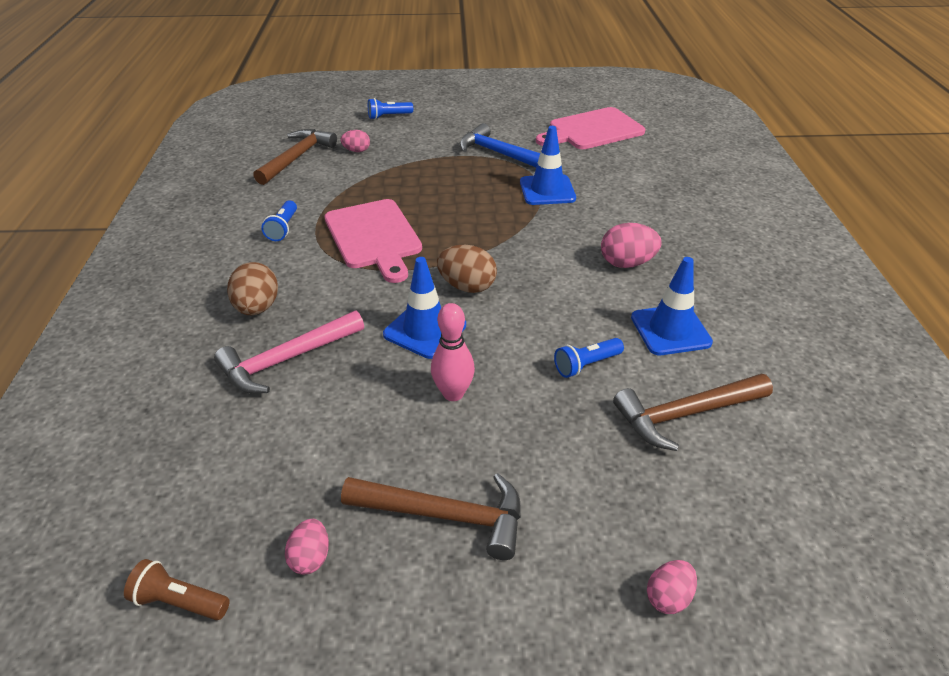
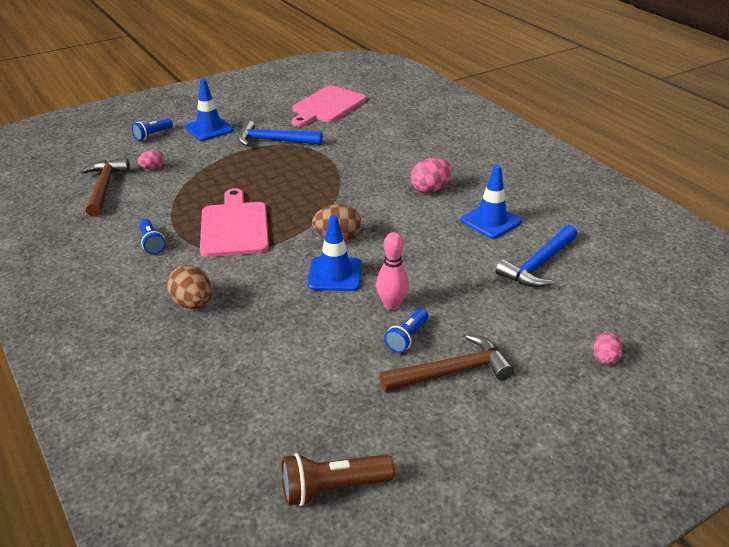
camera: 30 degrees left, 5 degrees down
brown flashlight [124,559,230,620] -> brown flashlight [281,453,395,506], size x1.51
pink hammer [214,310,364,394] -> none
pink egg [285,519,329,575] -> none
pink cutting board [324,199,422,283] -> pink cutting board turned 135 degrees counterclockwise [200,188,269,257]
blue traffic cone [520,126,576,205] -> blue traffic cone moved to [185,79,234,141]
blue flashlight [554,338,624,378] -> blue flashlight moved to [384,309,428,353]
brown hammer [613,374,773,451] -> blue hammer [496,225,578,287]

